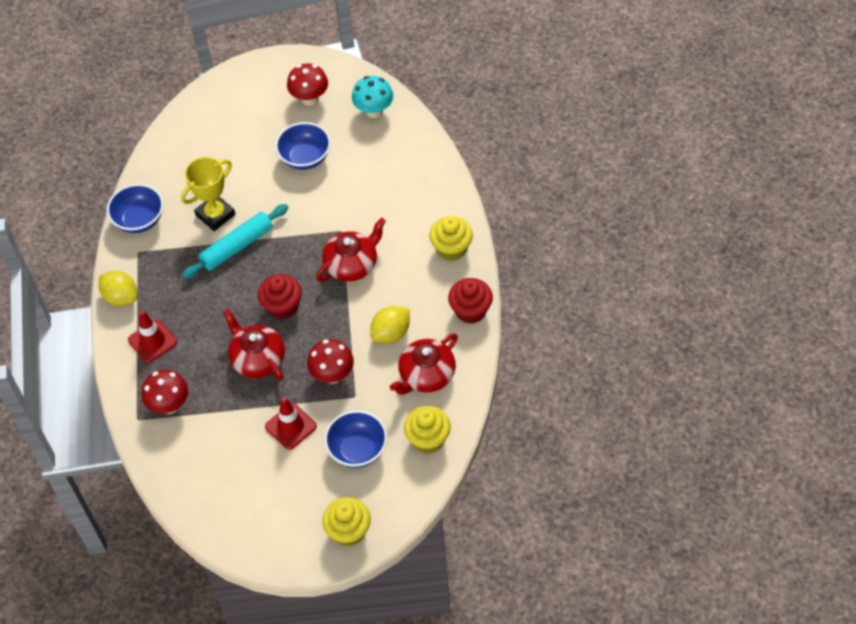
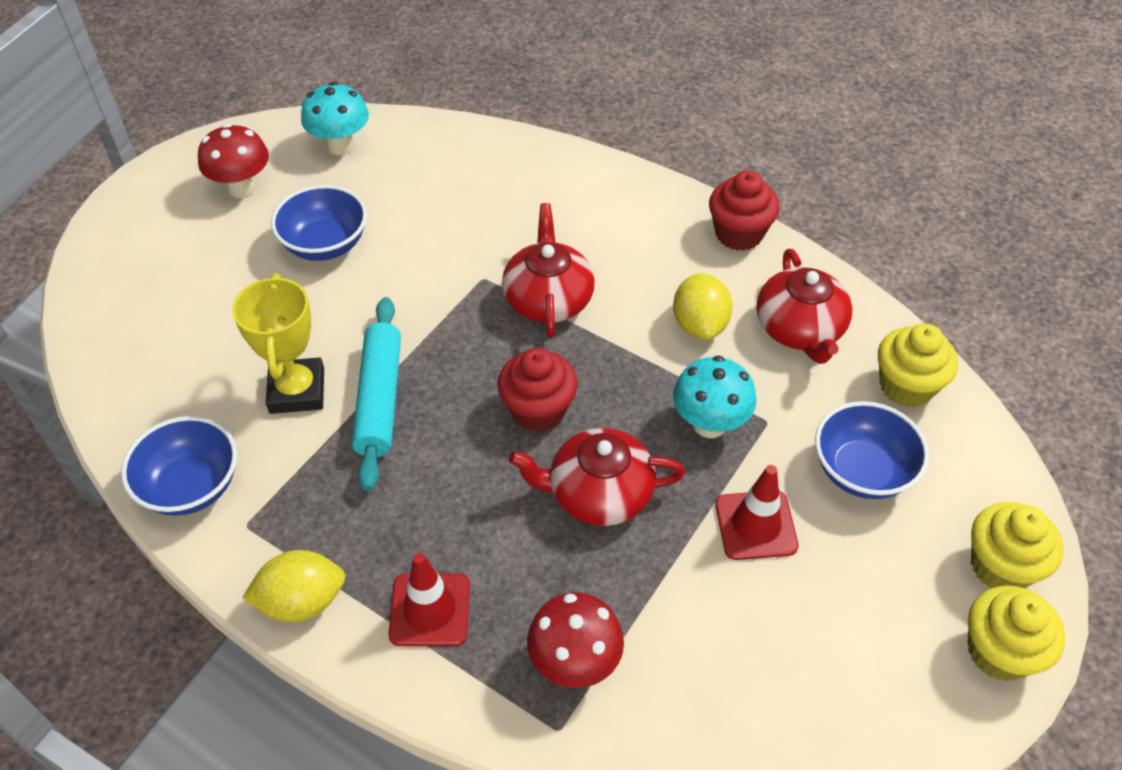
camera: 55 degrees left, 5 degrees down
red mushroom [307,339,354,384] -> turquoise mushroom [673,356,756,438]
yellow cupcake [429,216,473,261] -> yellow cupcake moved to [967,586,1065,681]

